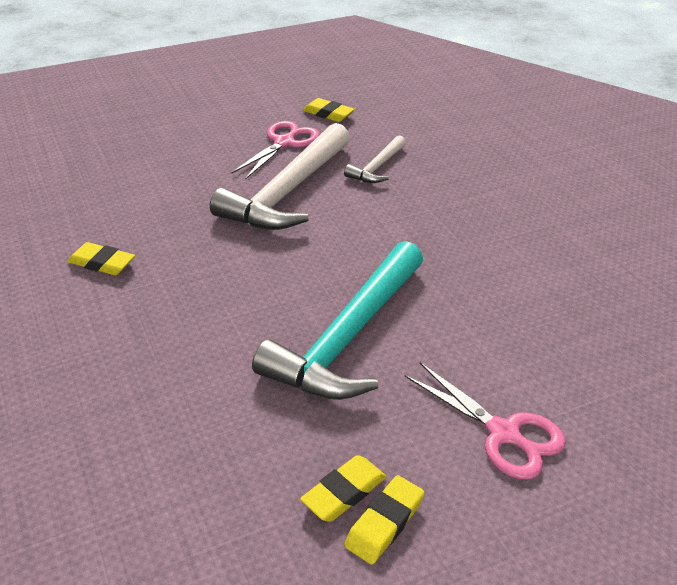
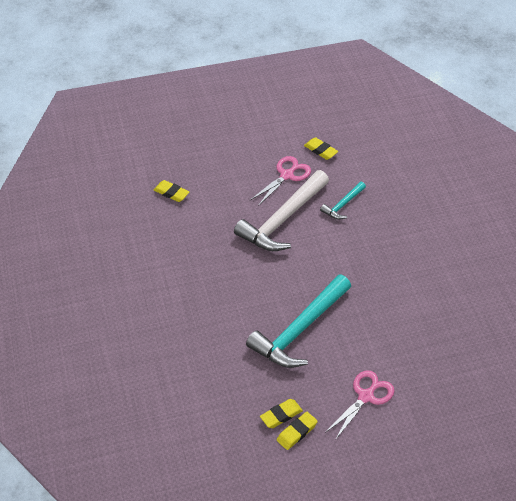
camera: 10 degrees right, 10 degrees up
yellow eraser [67,242,135,276] -> yellow eraser moved to [154,180,189,202]
white hammer [344,135,406,183] -> turquoise hammer [320,182,366,220]
pink scissors [405,363,566,479] -> pink scissors turned 105 degrees counterclockwise [325,370,395,440]

